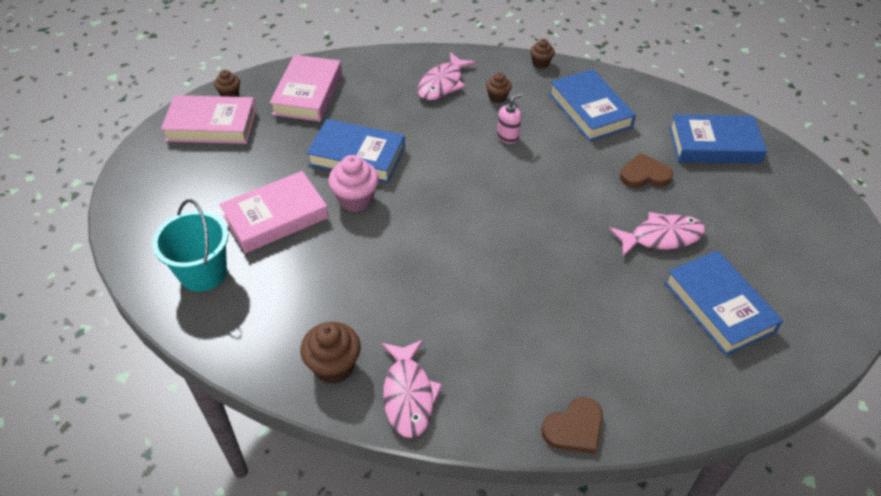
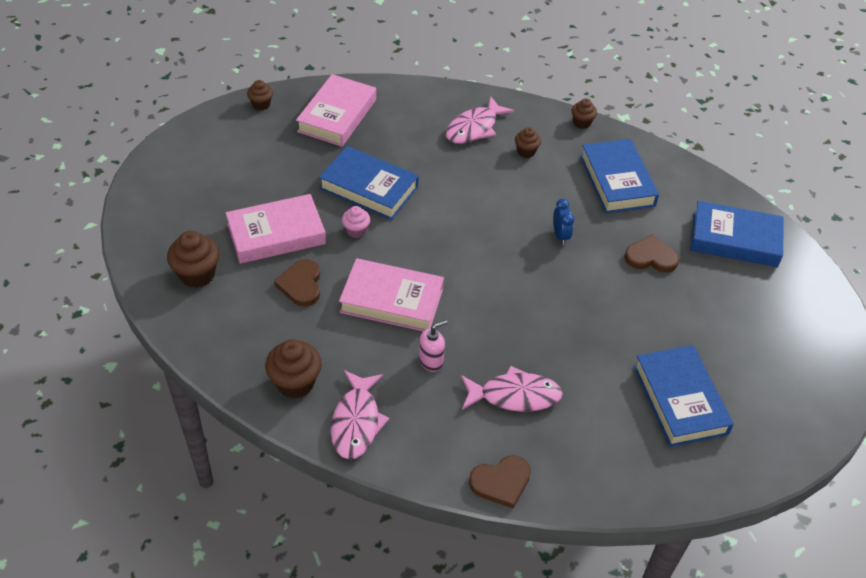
camera: 10 degrees right, 0 degrees up
turquoise bucket [152,199,228,292] -> brown cupcake [167,231,219,288]
pink book [161,95,256,144] -> pink book moved to [339,258,444,331]
pink cupcake [328,155,379,212] -> pink cupcake [342,206,370,238], size x0.59
pink soap dispenser [497,93,522,144] -> pink soap dispenser moved to [419,320,447,372]
pink fish [609,212,706,256] -> pink fish moved to [461,366,563,412]
none -> brown heart [274,259,320,307]
none -> blue clock [553,199,574,245]

